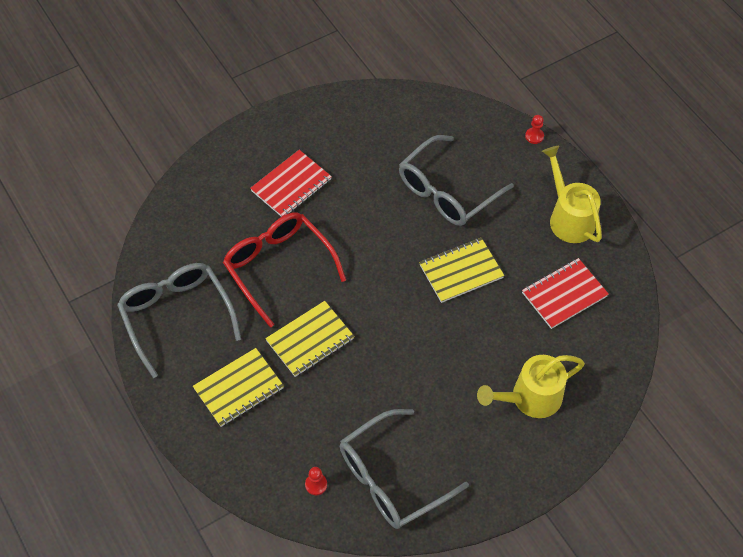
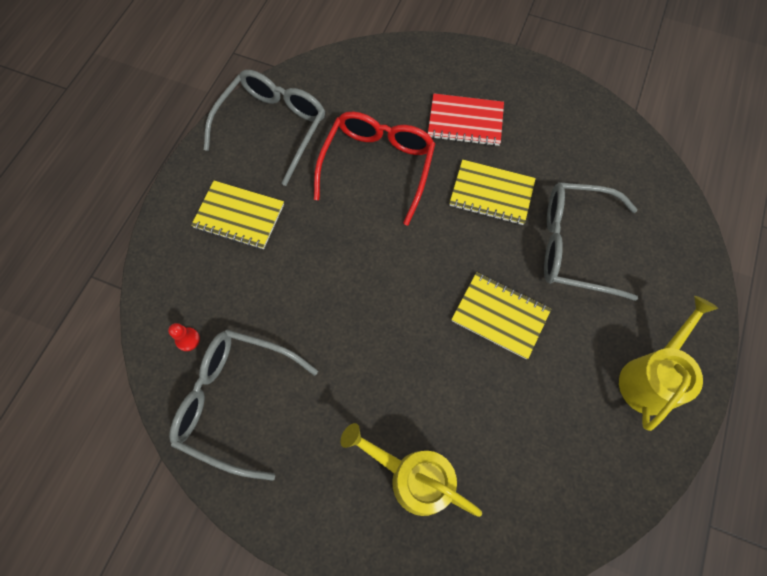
camera: 55 degrees right, 10 degrees up
yellow notebook [265,301,355,377] -> yellow notebook moved to [449,159,536,225]
red notebook [522,258,609,329] -> none
red pawn [525,115,544,144] -> none

